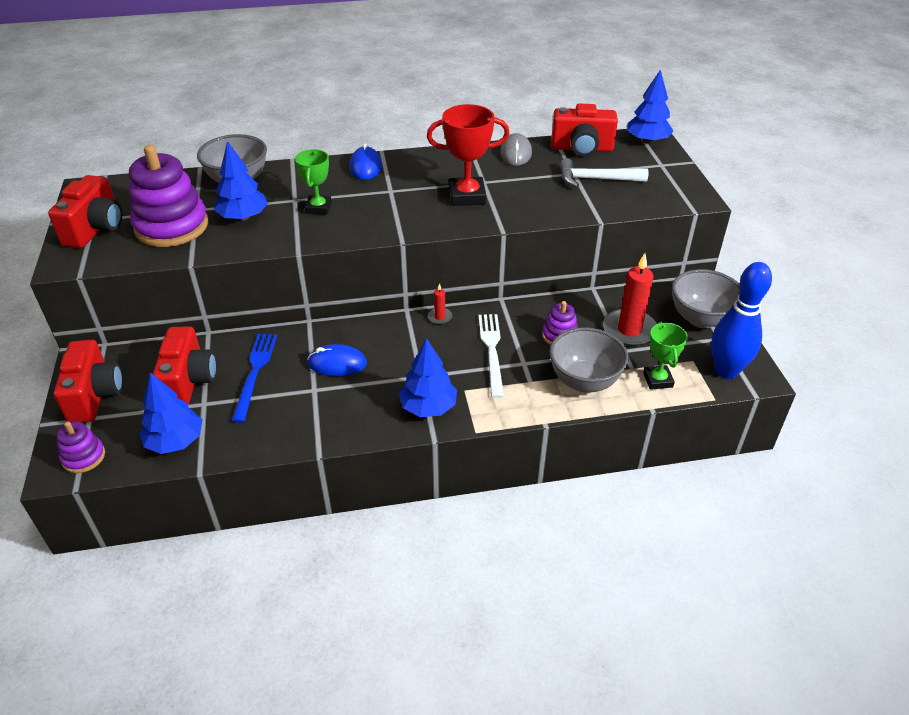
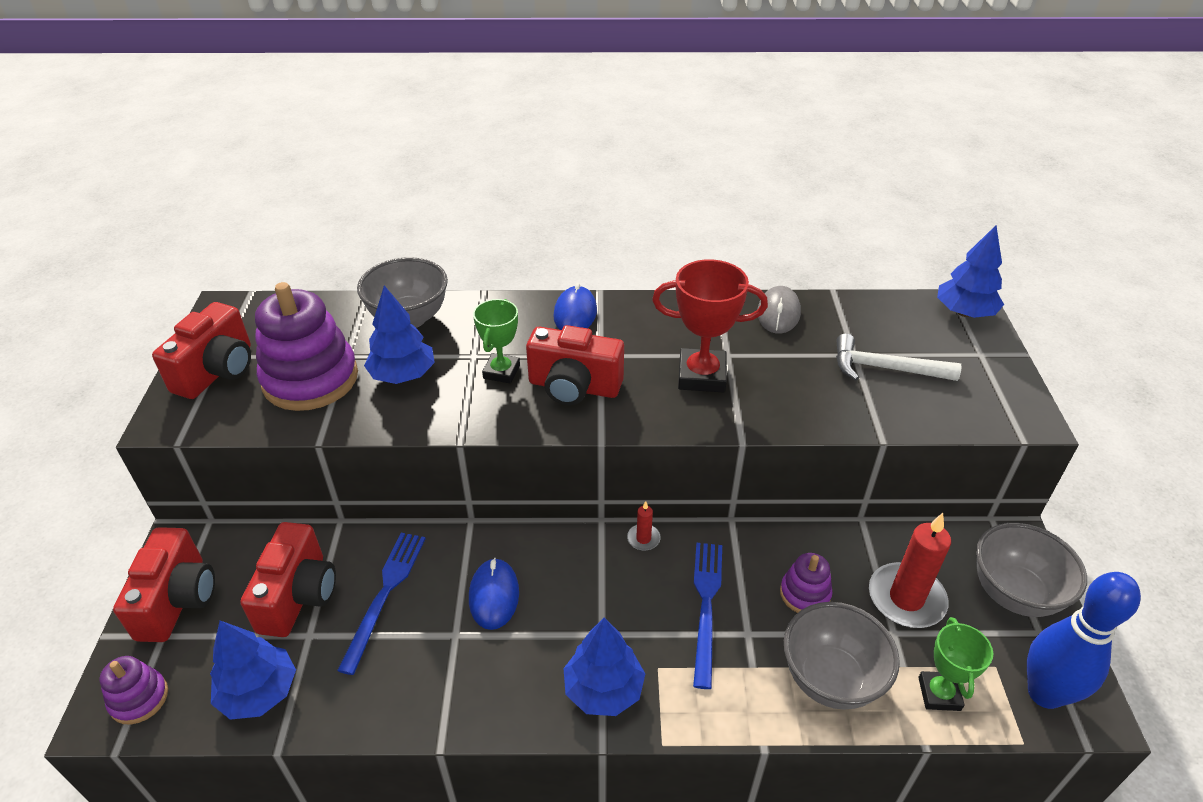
camera: 10 degrees right, 0 degrees up
blue mouse [307,344,367,376] -> blue mouse turned 75 degrees clockwise [469,558,519,630]
white fork [479,314,504,398] -> blue fork [693,543,722,689]
red camera [551,104,618,156] -> red camera moved to [526,325,624,406]

